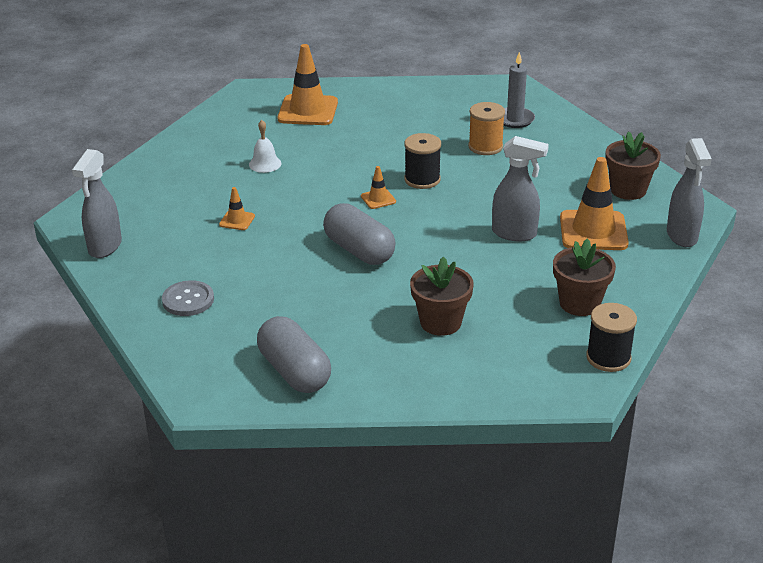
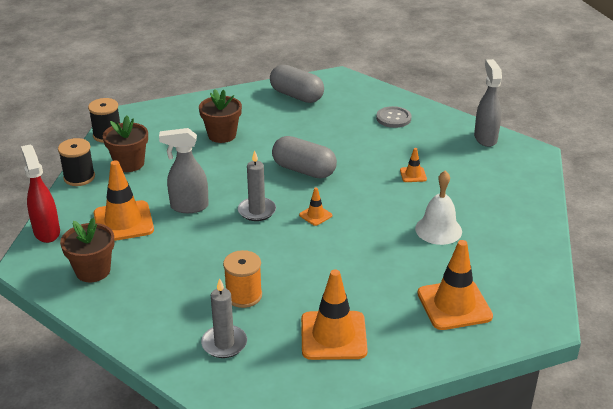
camera: 160 degrees right, 0 degrees up
white bell [249,120,281,173] -> white bell [415,171,462,245], size x1.51
black spool [404,133,441,189] -> black spool moved to [58,138,95,186]
grey spray bottle [667,138,712,247] -> red spray bottle [21,144,60,243]
none -> grey candle [238,150,276,221]
none -> orange traffic cone [301,269,368,360]

